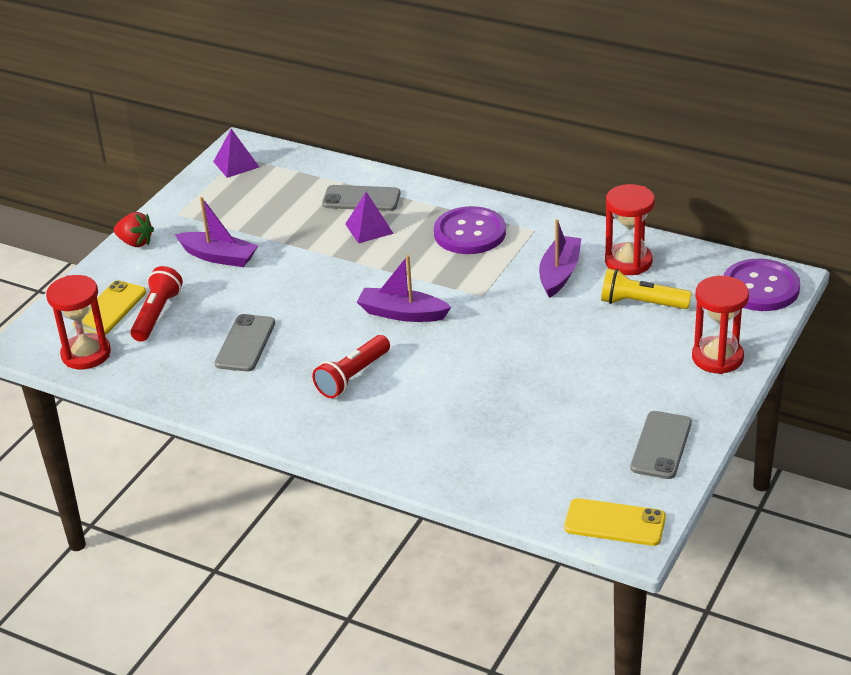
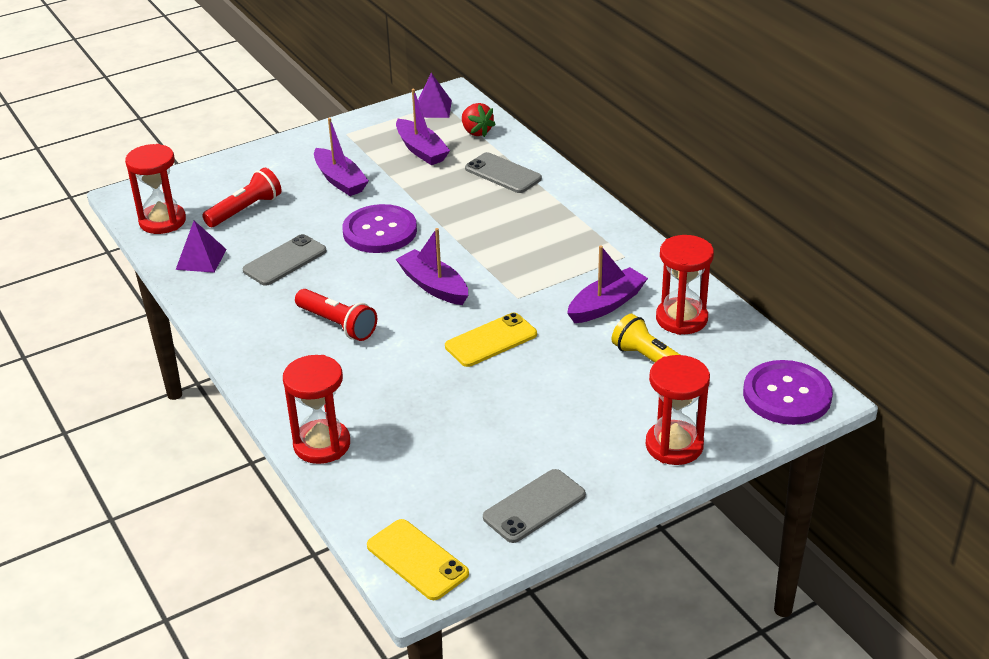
camera: 30 degrees right, 0 degrees up
yellow phone [73,280,146,335] -> yellow phone moved to [445,313,537,367]
red strawberry [114,212,154,247] -> red strawberry moved to [462,103,496,137]
red flashlight [312,335,390,398] -> red flashlight turned 120 degrees counterclockwise [295,289,377,341]
purple pyramid [345,192,394,243] -> purple pyramid moved to [176,221,227,273]
purple button [434,206,506,254] -> purple button moved to [342,204,417,253]
none -> red hourglass [283,355,350,464]
none -> purple boat [396,89,450,165]

